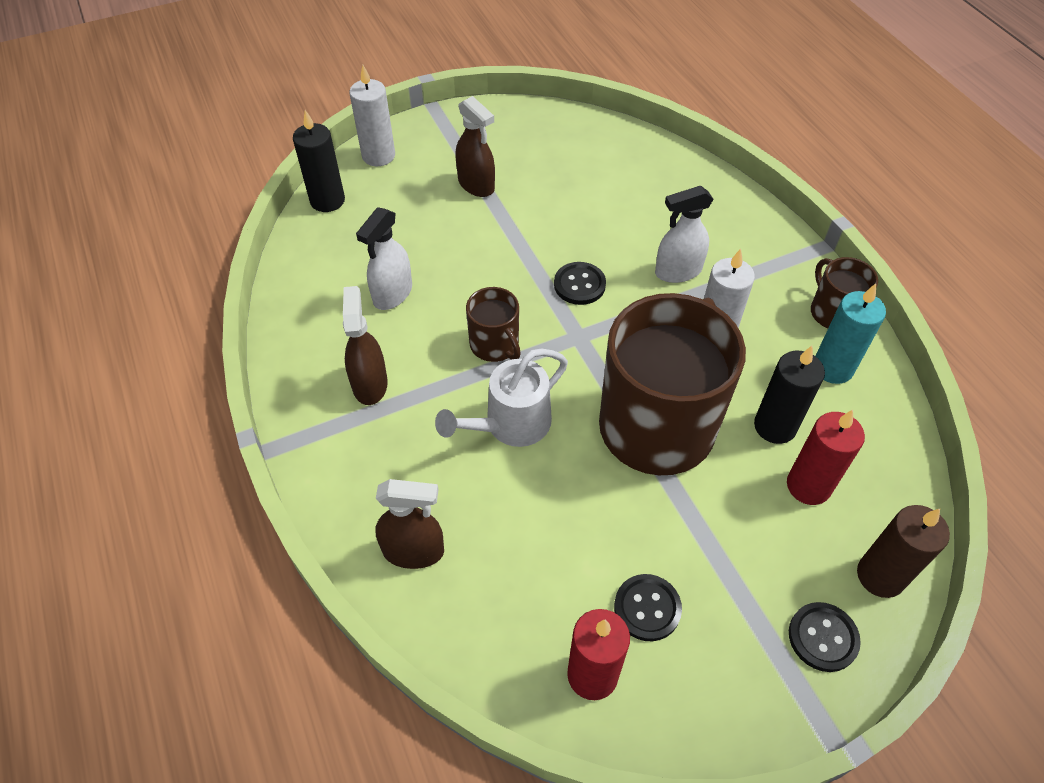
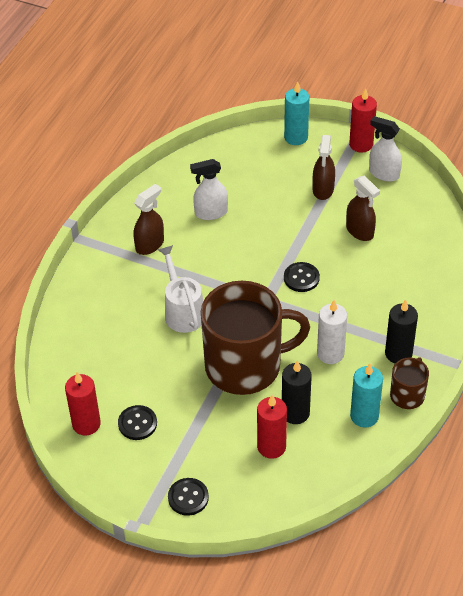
camera: 50 degrees right, 5 degrees down
black candle [293,110,345,212] -> black candle moved to [385,300,418,363]
white candle [349,65,395,166] -> turquoise candle [284,81,309,145]
brown spray bottle [375,479,444,569] -> brown spray bottle moved to [346,175,380,241]
white watering can [435,349,568,447] -> white watering can turned 60 degrees clockwise [158,245,203,333]
brown mug [466,287,521,362] -> none
white spray bottle [655,186,714,283] -> white spray bottle moved to [369,116,402,182]
brown candle [857,505,950,598] -> none
none -> red candle [349,88,377,153]

